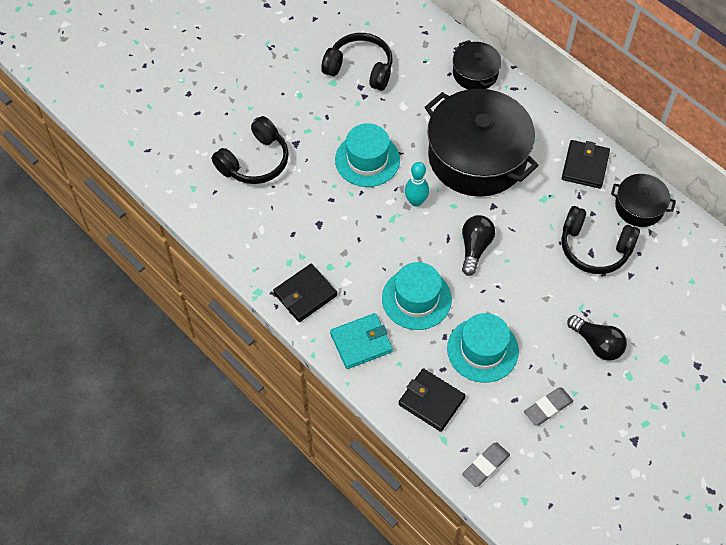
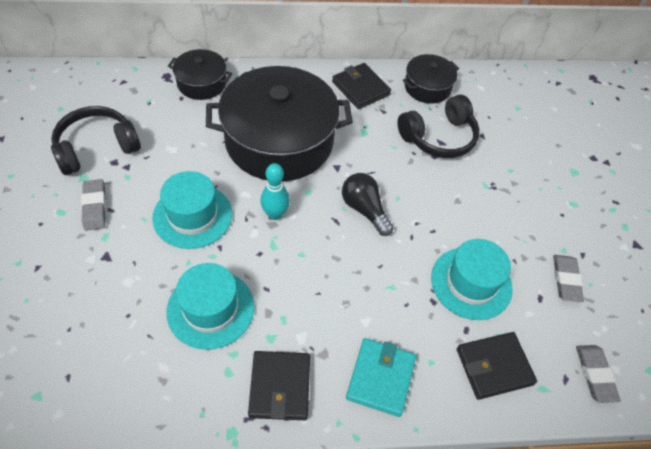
camera: 55 degrees left, 5 degrees down
black headphones [211,116,289,184] -> none
turquoise hat [382,262,452,330] -> turquoise hat moved to [166,263,254,350]
black light bulb [567,315,627,361] -> none
none -> grey eraser [81,179,106,231]

